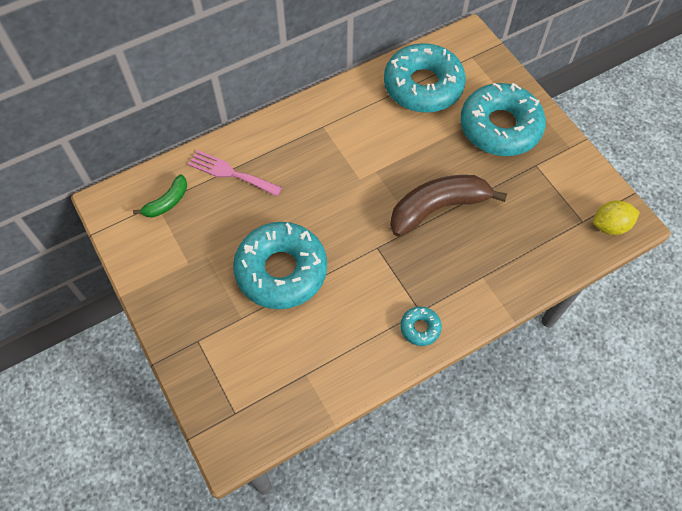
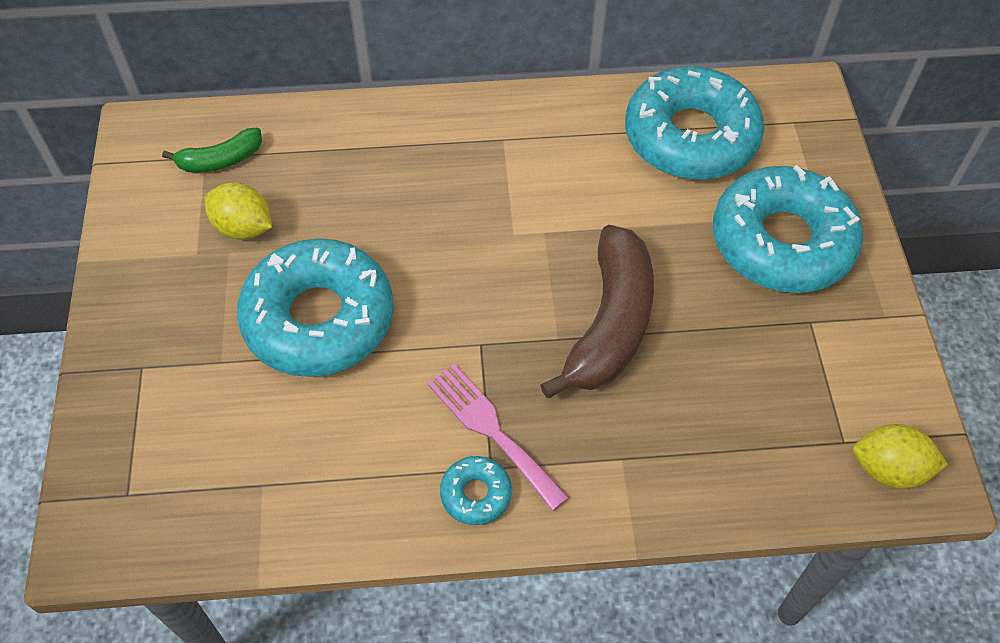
camera: 25 degrees right, 5 degrees down
pink fork [188,150,282,196] -> pink fork moved to [427,364,569,511]
brown banana [390,175,507,237] -> brown banana turned 105 degrees clockwise [540,225,654,398]
none -> yellow lemon [205,182,272,240]

